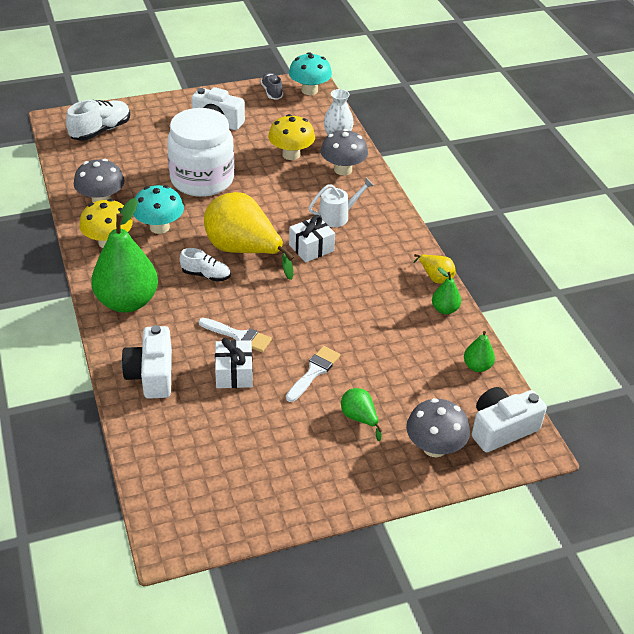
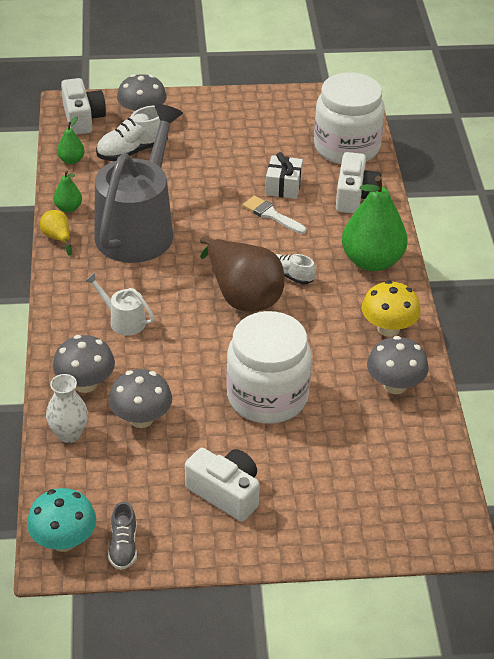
camera: 165 degrees left, 0 degrees up
white shoe [66,100,130,141] -> white shoe moved to [96,105,168,161]
turquoise mushroom [133,185,184,234] -> none
yellow pear [204,192,294,280] -> brown pear [200,237,285,312]
yellow mushroom [268,114,315,160] -> grey mushroom [109,369,172,428]
white brush [286,346,340,402] -> none
white gift [289,215,335,262] -> none
white watering can [309,178,374,227] -> white watering can turned 45 degrees clockwise [85,273,154,336]
green pear [341,388,382,441] -> none
white camera [472,387,547,452] -> white camera turned 90 degrees counterclockwise [61,78,106,135]
none -> grey watering can [94,104,183,263]
none -> white jar [314,72,385,164]

